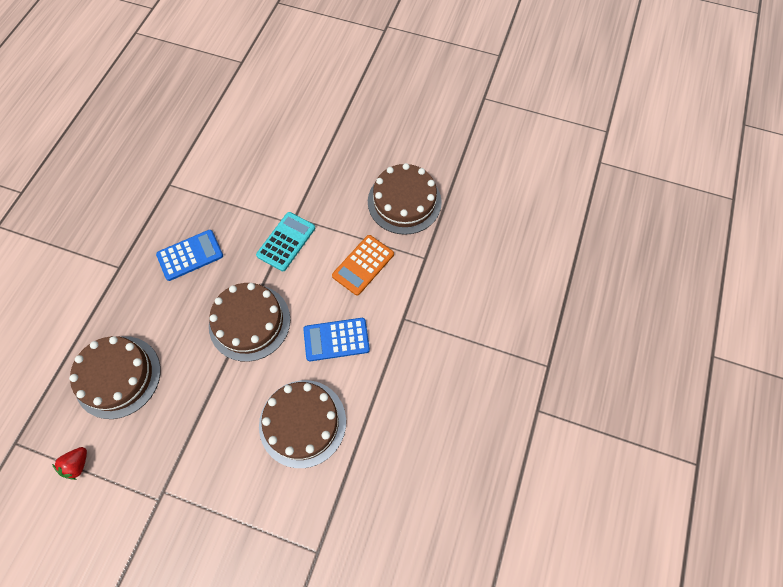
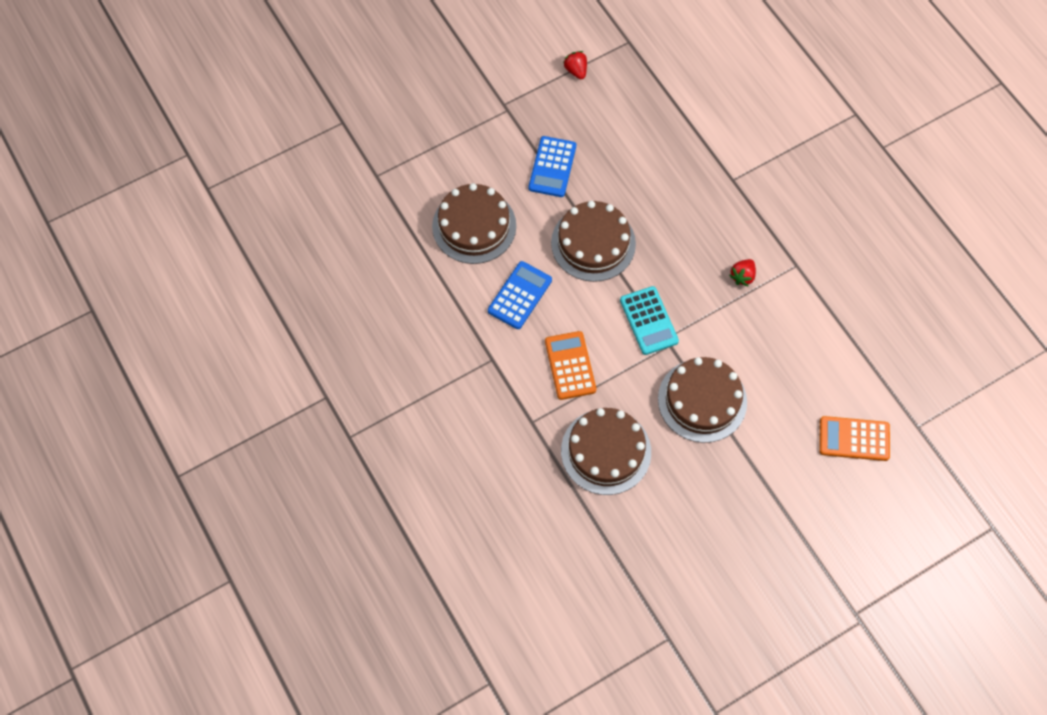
camera: 130 degrees right, 0 degrees up
brown cake [69,336,161,419] -> brown cake moved to [658,357,747,443]
blue calculator [156,230,223,281] -> blue calculator moved to [529,136,576,197]
none -> red strawberry [729,259,756,287]
none -> orange calculator [819,416,890,461]

